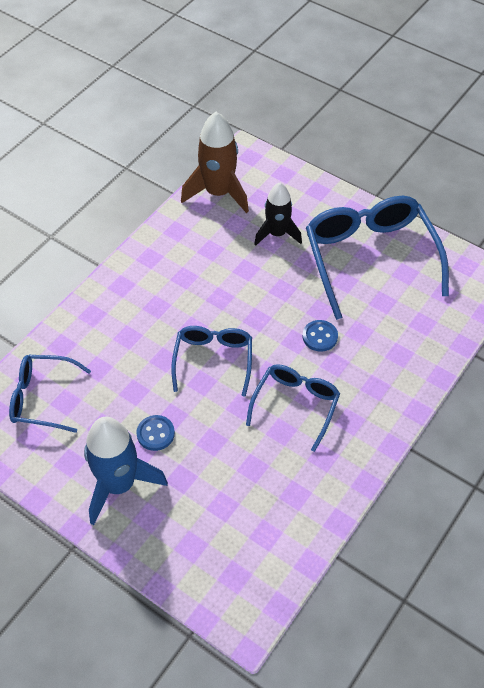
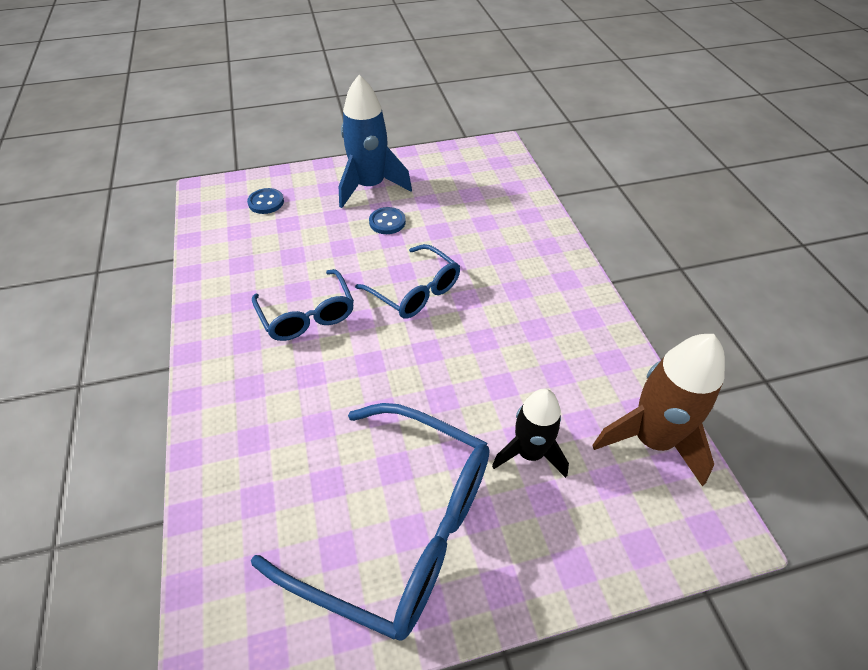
camera: 130 degrees right, 5 degrees down
blue glasses [9,355,91,433] -> none
blue button [303,320,338,352] -> blue button moved to [247,188,284,214]

